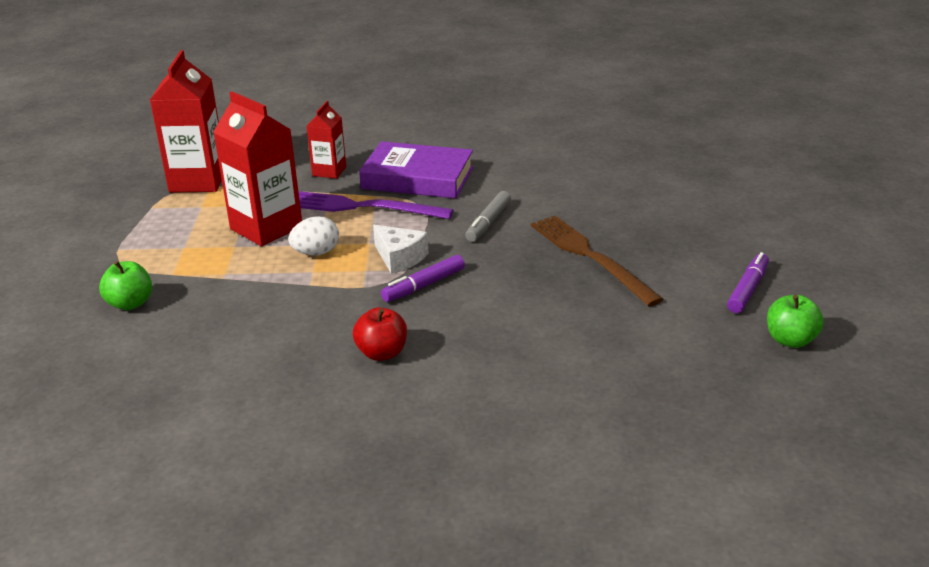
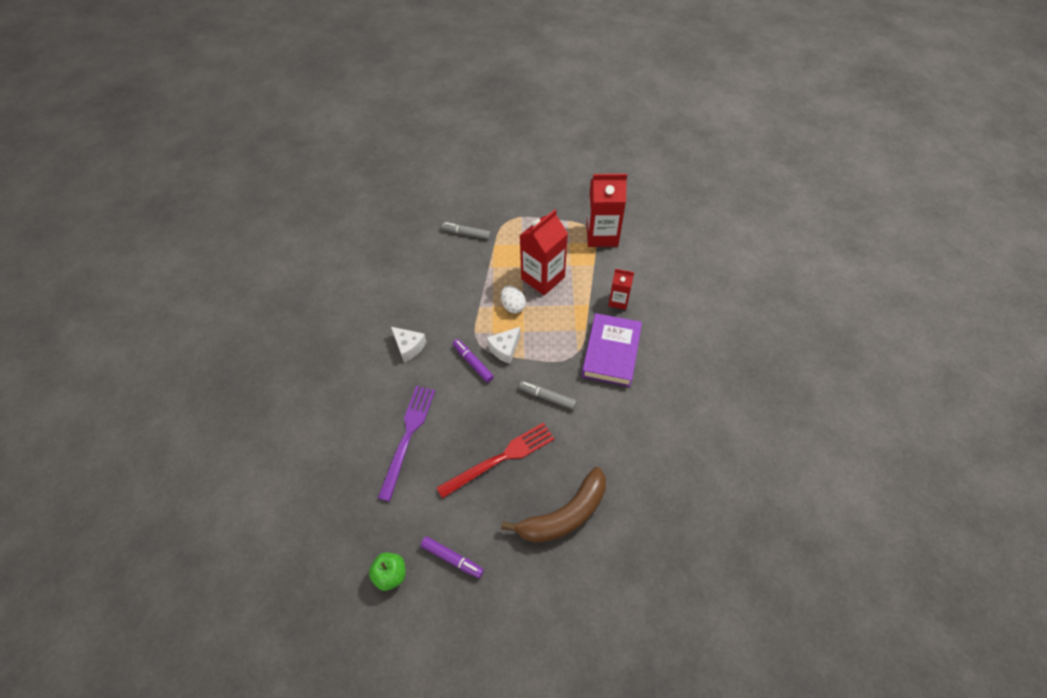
camera: 90 degrees right, 25 degrees up
green apple [99,261,152,310] -> grey marker [442,222,491,240]
purple fork [298,191,454,219] -> purple fork moved to [378,386,435,501]
red apple [353,307,407,361] -> white cheese [391,327,427,362]
brown fork [531,216,664,307] -> red fork [436,423,555,499]
none -> brown banana [501,467,606,543]

